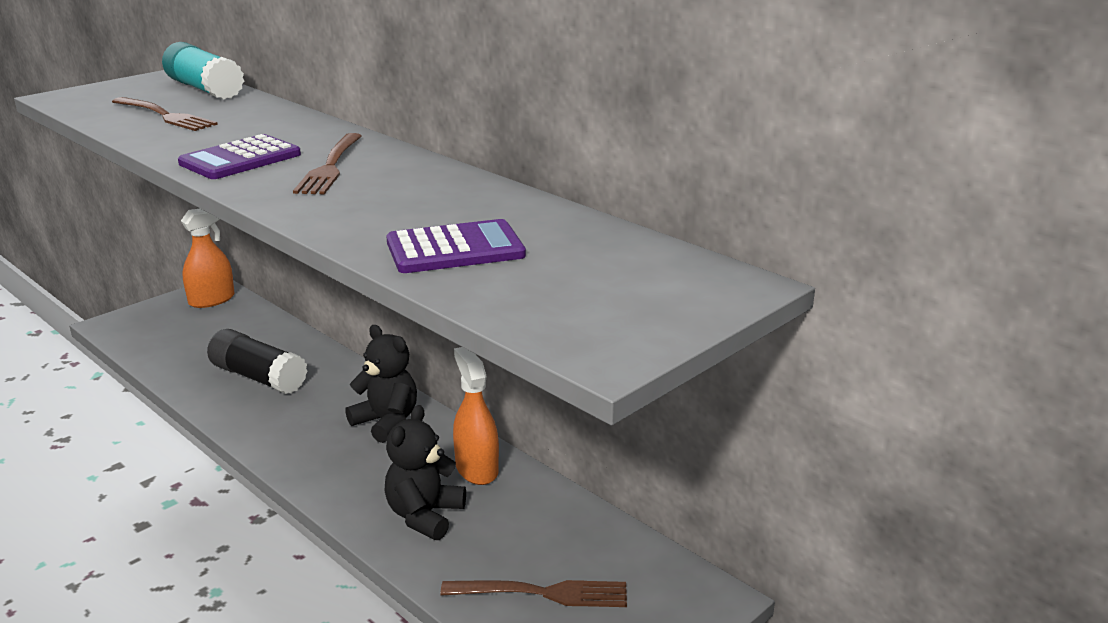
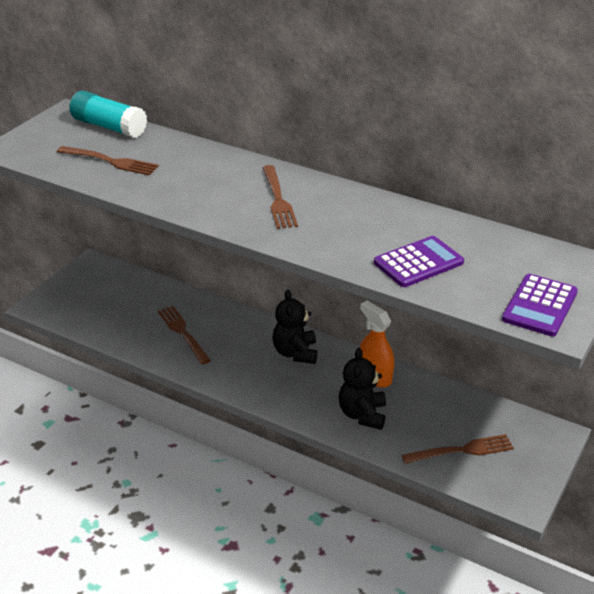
camera: 15 degrees left, 10 degrees up
purple calculator [178,134,301,179] -> purple calculator moved to [502,274,578,337]
orange spray bottle [181,209,234,308] -> none
black glue stick [207,329,307,394] -> brown fork [158,306,211,365]
black teddy bear [345,325,417,443] -> black teddy bear turned 120 degrees counterclockwise [273,290,317,364]

